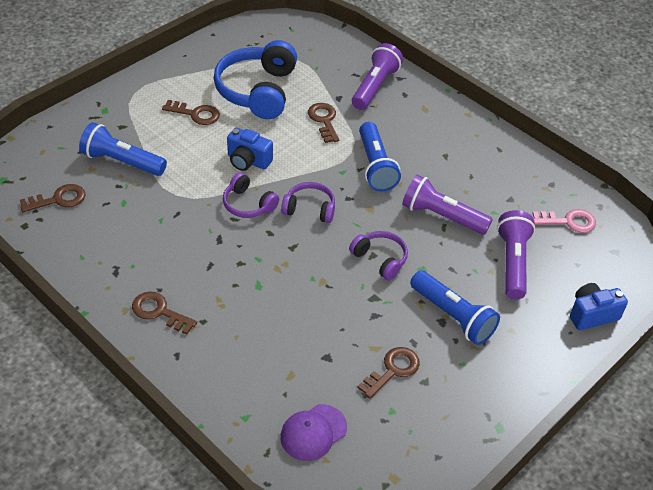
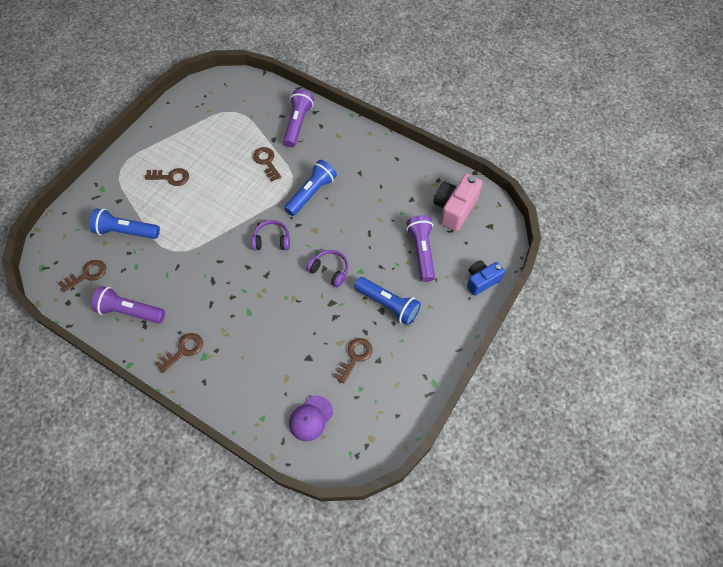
camera: 10 degrees left, 15 degrees up
brown key [132,291,197,334] -> brown key turned 120 degrees clockwise [156,333,203,373]
blue headphones [214,40,297,119] -> none
purple headphones [223,172,279,218] -> none
blue camera [227,128,273,171] -> none
blue flashlight [359,122,401,192] -> blue flashlight turned 120 degrees counterclockwise [284,160,337,216]
purple flashlight [402,175,493,235] -> purple flashlight moved to [91,286,165,323]
pink key [532,209,596,233] -> pink camera [434,174,483,231]

